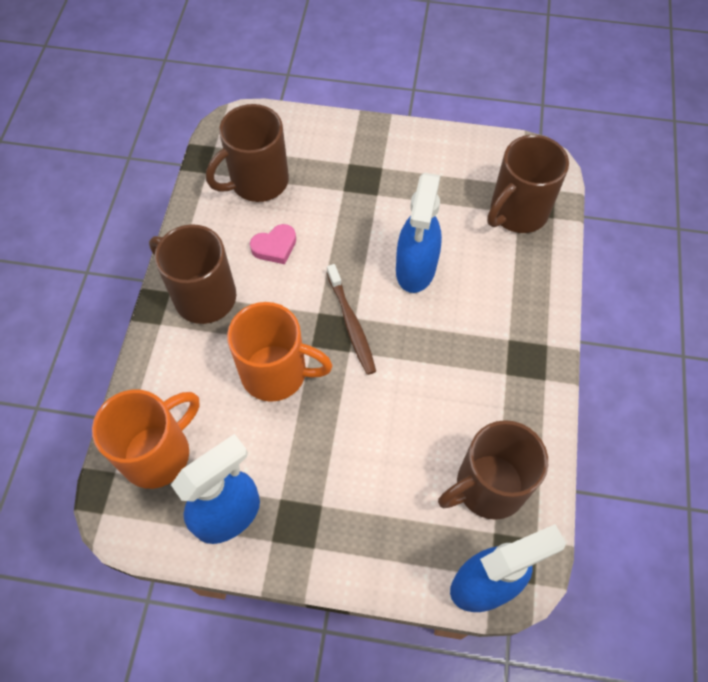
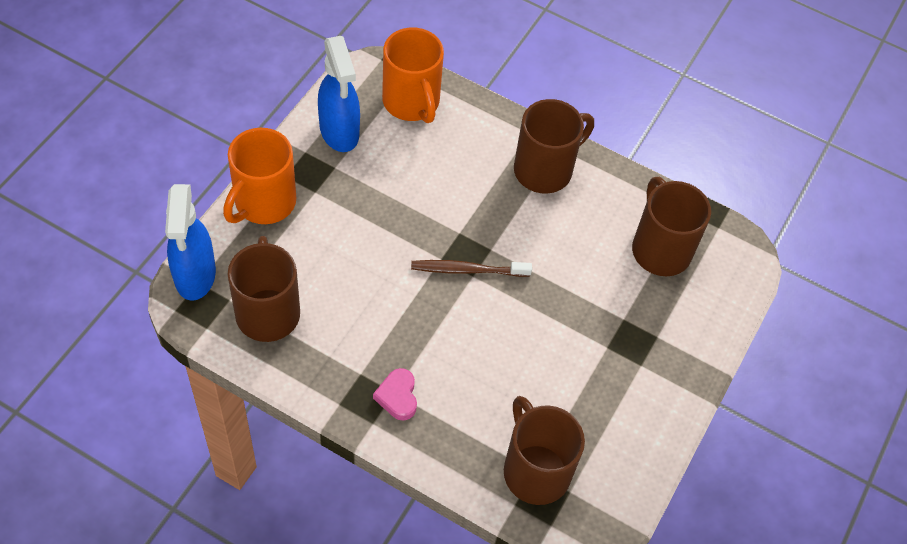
camera: 105 degrees right, 5 degrees down
orange mug [227,302,333,402] -> orange mug moved to [223,128,296,224]
pink heart [250,224,296,264] -> pink heart moved to [373,368,417,421]
blue spray bottle [396,172,442,293] -> none

